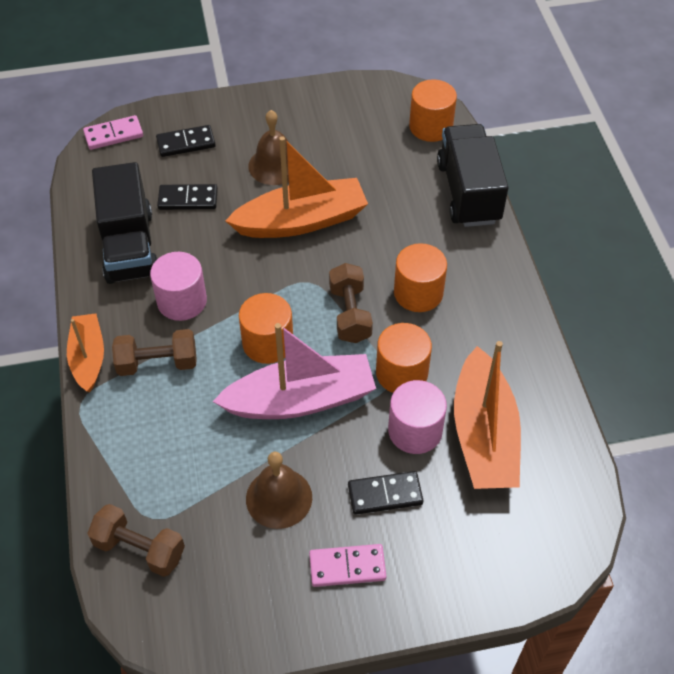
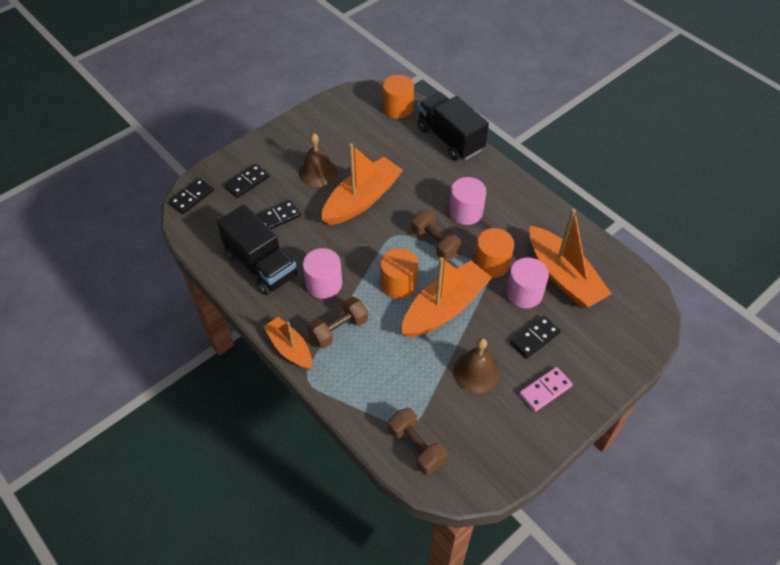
camera: 30 degrees left, 0 degrees up
pink domino [83,115,143,150] -> black domino [169,178,214,214]
brown dumbbell [87,504,185,577] -> brown dumbbell turned 60 degrees clockwise [388,408,447,475]
pink boat [213,323,376,419] -> orange boat [401,257,492,337]
orange cylinder [394,243,447,312] -> pink cylinder [449,177,486,225]

